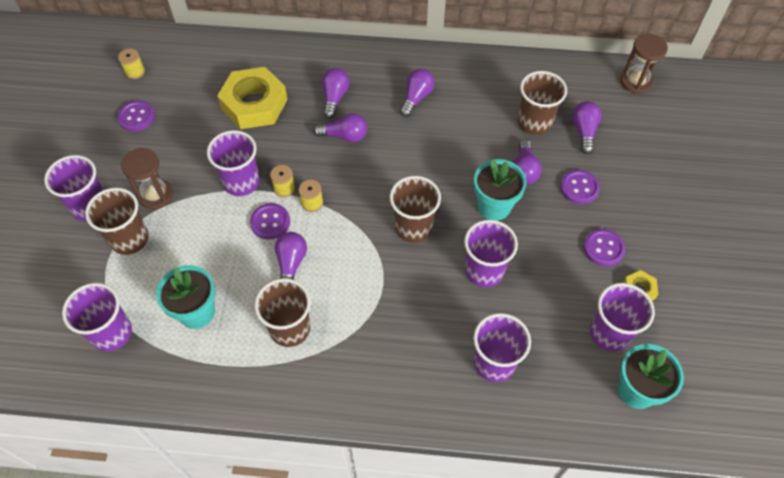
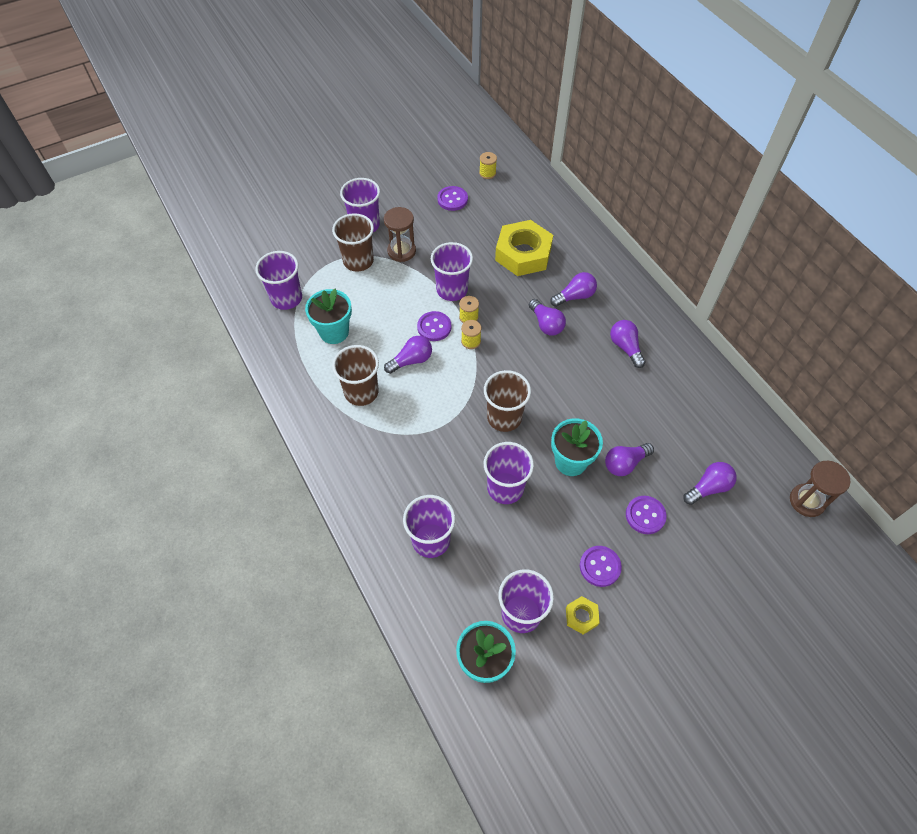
camera: 55 degrees right, 0 degrees up
purple light bulb [400,69,435,117] -> purple light bulb turned 105 degrees counterclockwise [610,320,646,368]
brown cup [518,71,567,135] -> none

